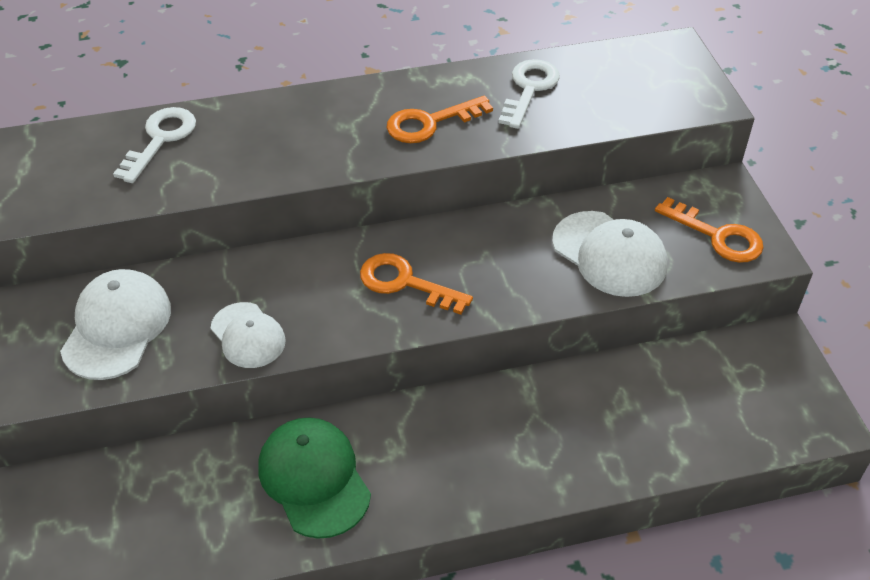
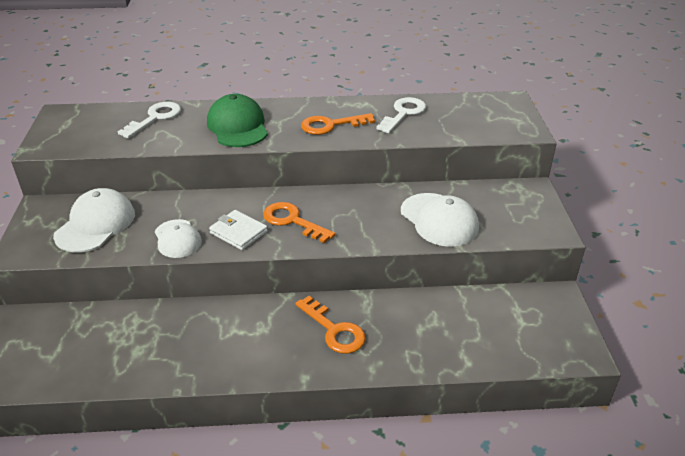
camera: 10 degrees right, 10 degrees down
green cap [258,417,371,539] -> green cap moved to [207,94,268,147]
orange key [655,197,764,263] -> orange key moved to [295,296,366,354]
none -> white wallet [209,210,268,250]

